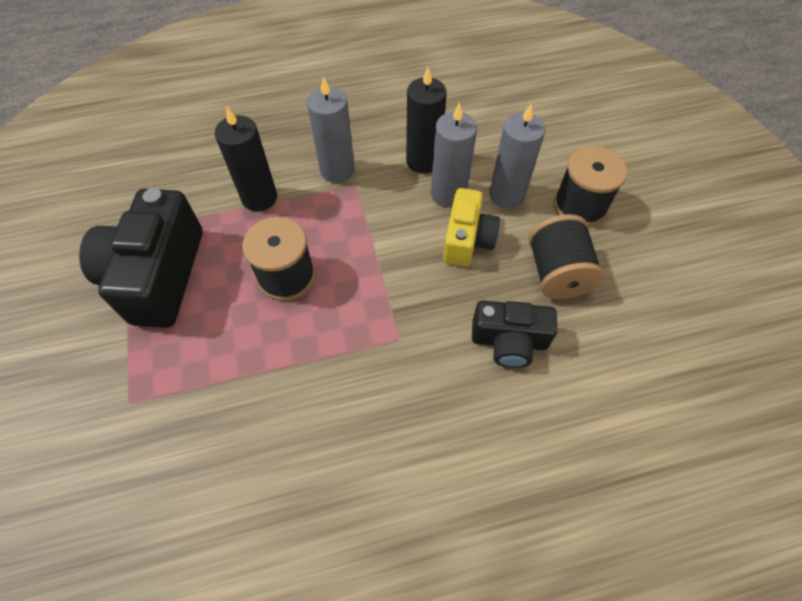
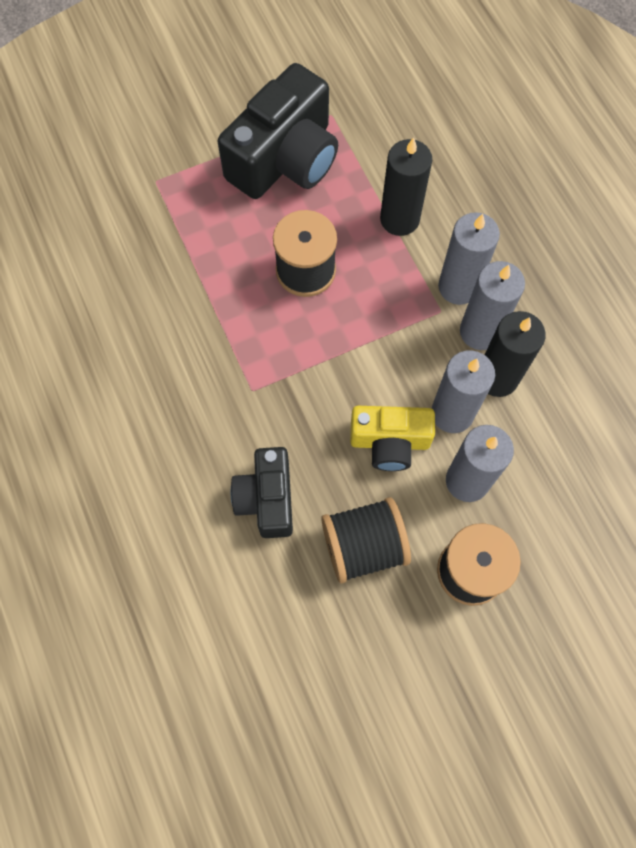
camera: 80 degrees right, 10 degrees up
black camera [79,188,203,328] -> black camera turned 135 degrees clockwise [218,63,338,199]
none -> grey candle [460,261,525,350]

